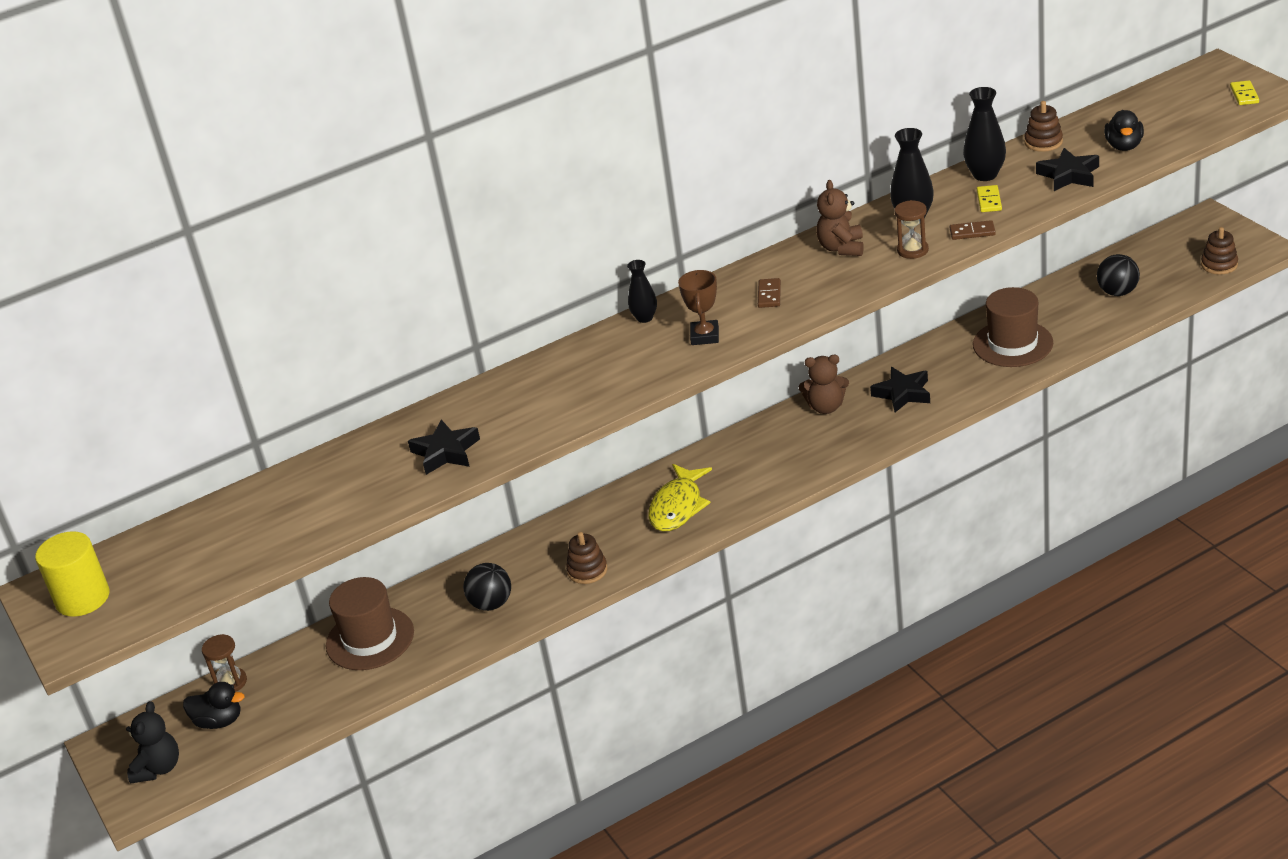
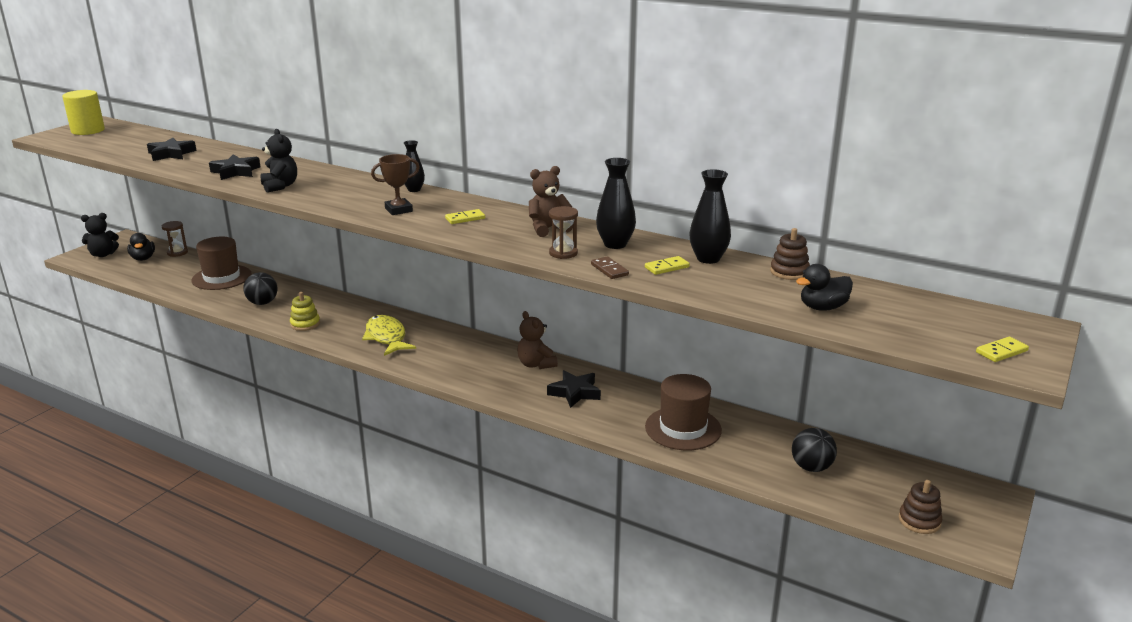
camera: 55 degrees right, 10 degrees down
brown stacking toy [566,532,607,584] -> yellow stacking toy [290,292,320,331]
yellow fish [648,464,712,532] -> yellow fish turned 75 degrees clockwise [362,315,416,356]
brown domino [758,278,781,308] -> yellow domino [445,209,485,224]
black star [1036,148,1099,191] -> black star moved to [147,138,196,161]
none -> black teddy bear [261,129,297,193]

